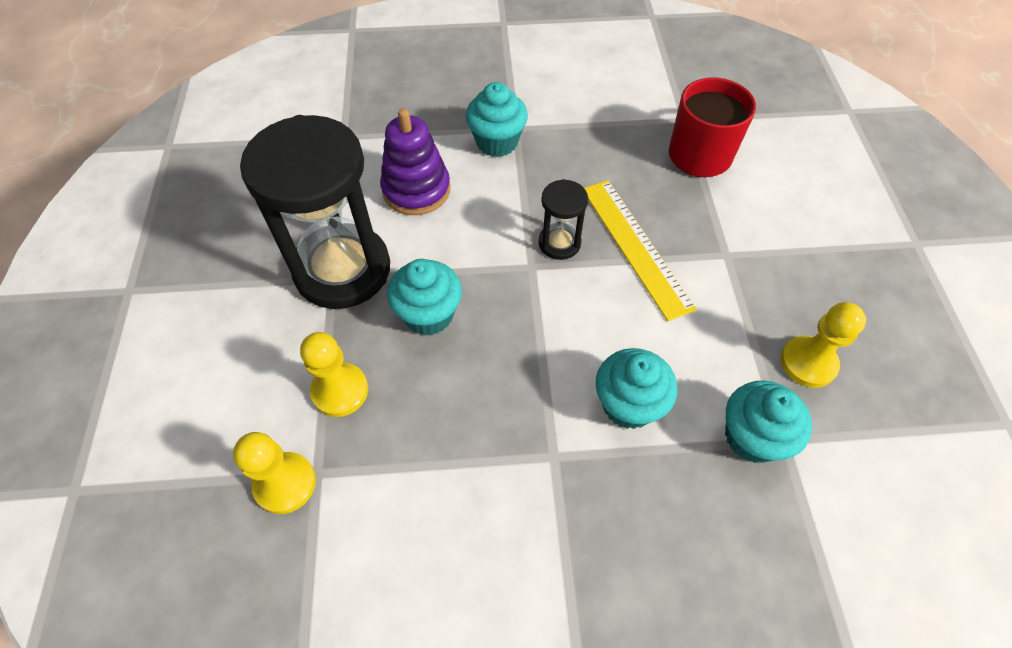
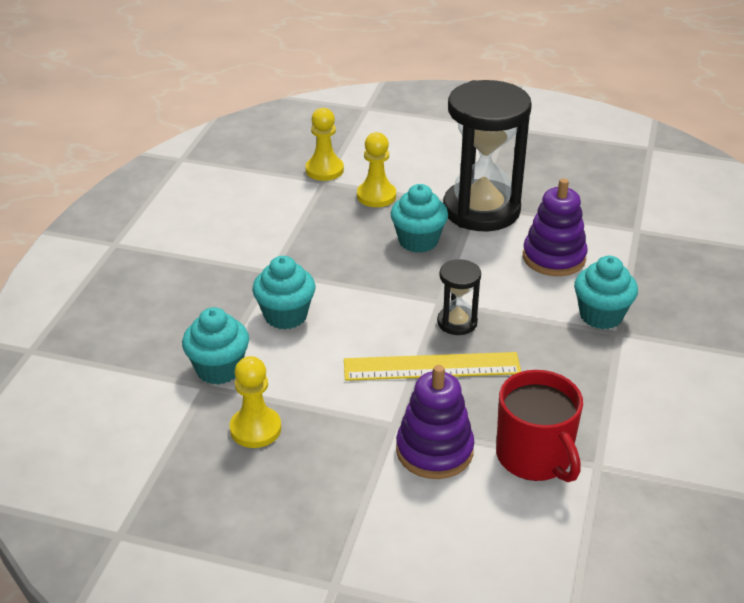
camera: 110 degrees right, 20 degrees down
none -> purple stacking toy [396,365,475,479]

